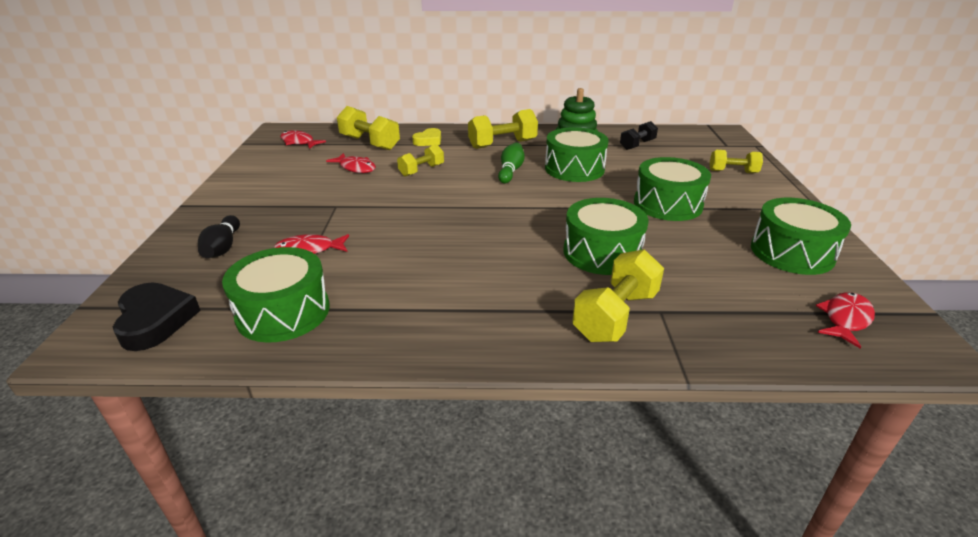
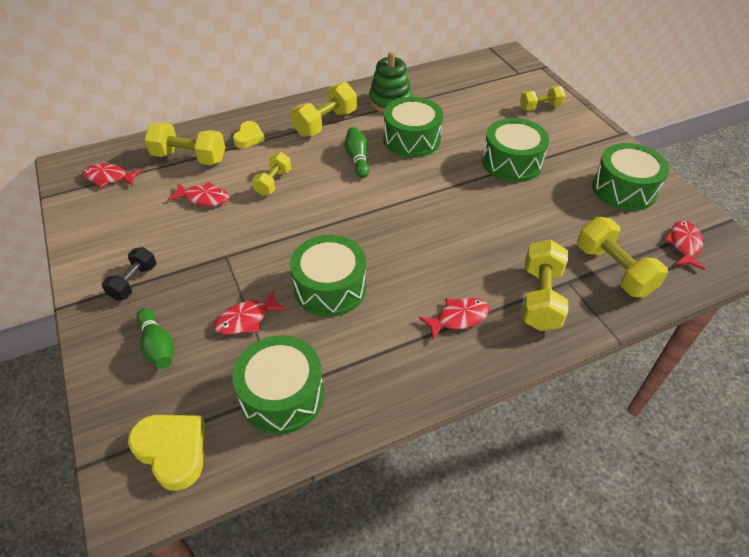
camera: 25 degrees left, 15 degrees up
black heart [113,282,201,351] -> yellow heart [128,415,205,491]
black bowling pin [198,215,240,258] -> green bowling pin [136,308,174,369]
green drum [563,198,648,275] -> green drum moved to [290,235,366,317]
black dumbbell [620,121,658,150] -> black dumbbell moved to [102,247,156,301]
none -> red fish [419,298,490,340]
none -> yellow dumbbell [577,217,668,297]

